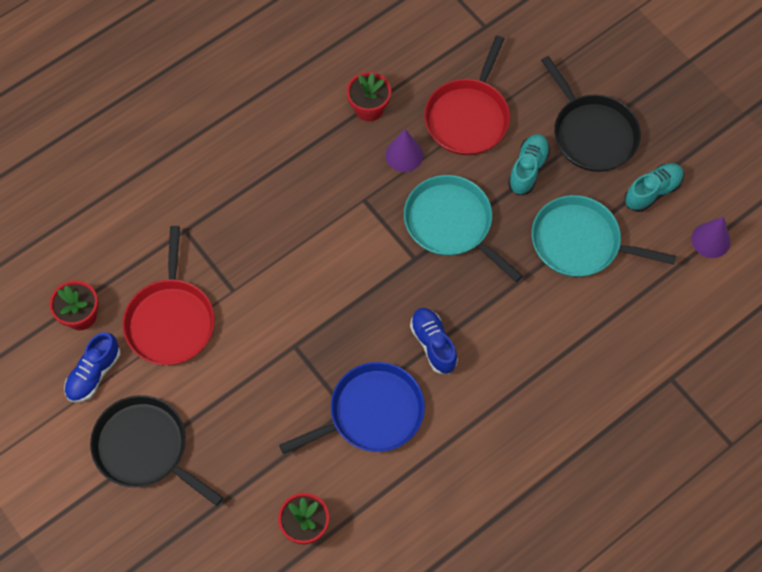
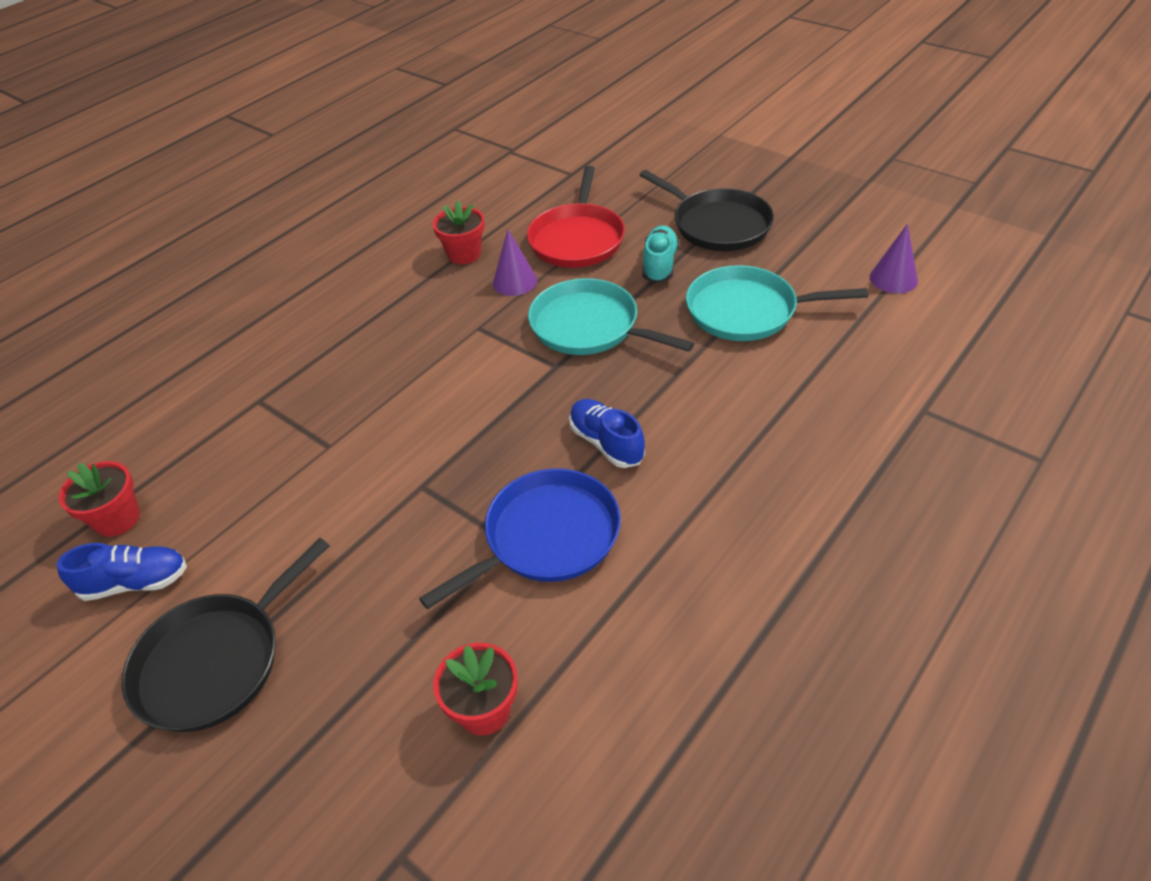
camera: 10 degrees left, 20 degrees down
blue shoe [64,332,120,402] -> blue shoe turned 120 degrees counterclockwise [57,543,187,601]
black pan [90,395,223,506] -> black pan turned 75 degrees counterclockwise [122,538,330,732]
red pan [123,226,215,365] -> none
turquoise shoe [624,163,684,212] -> none

